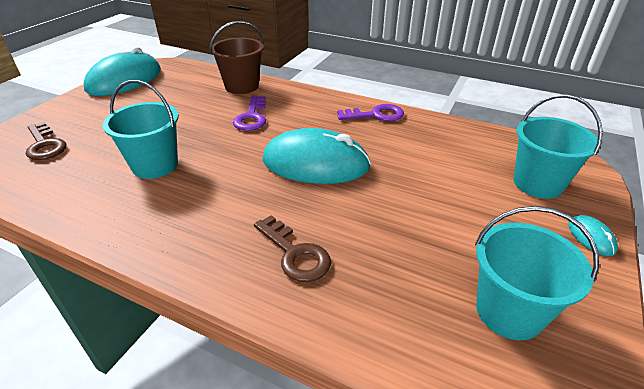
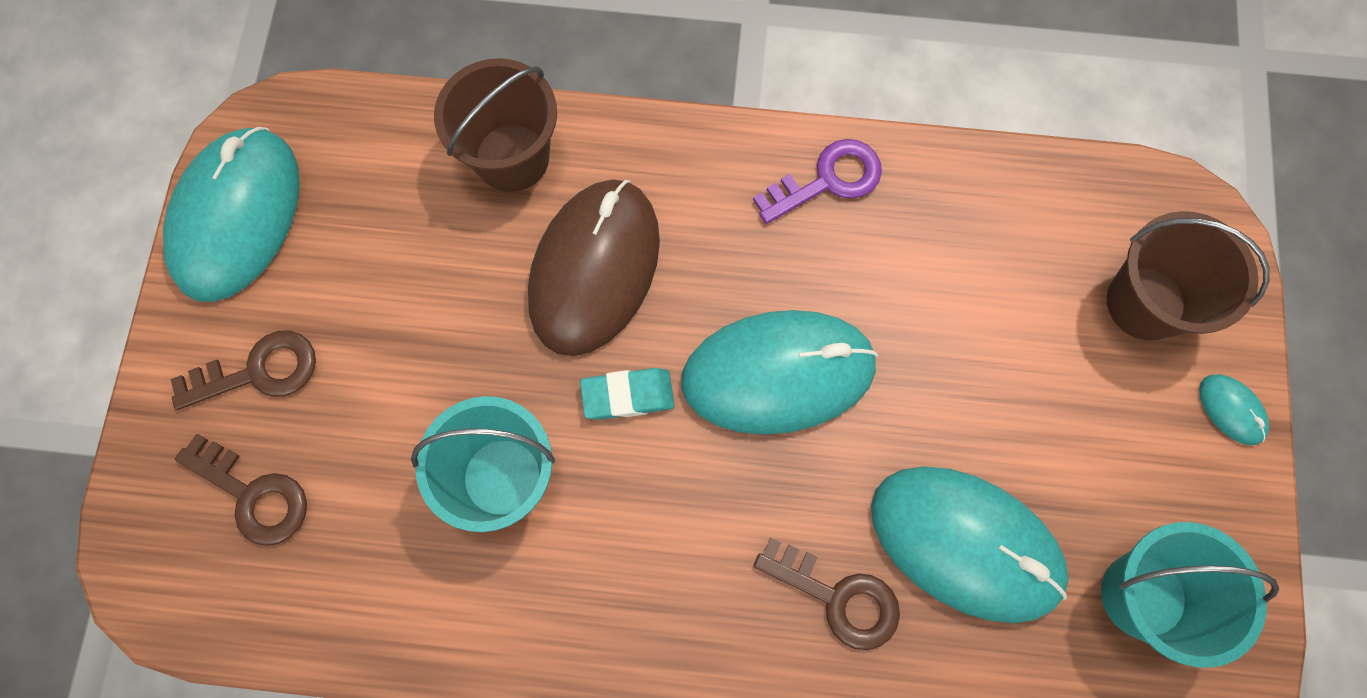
camera: 20 degrees left, 35 degrees up
purple key [233,96,266,131] -> brown mouse [528,179,660,356]
turquoise bucket [513,94,603,199] -> brown bucket [1107,211,1270,341]
none -> brown key [170,330,316,410]
none -> turquoise eraser [580,368,674,420]
none -> turquoise mouse [871,467,1069,623]

